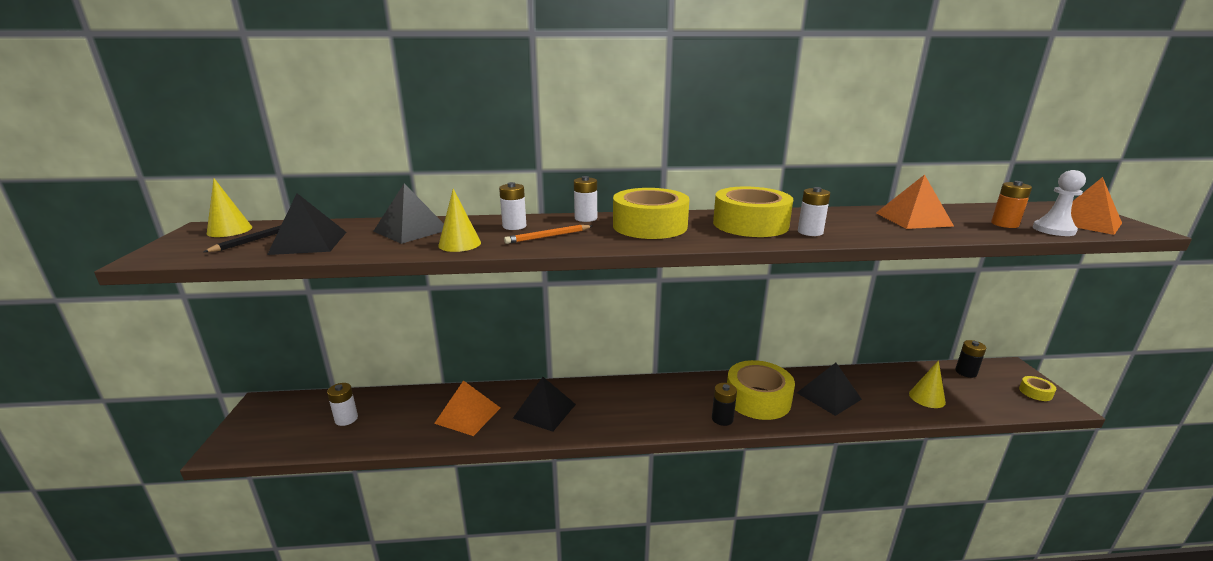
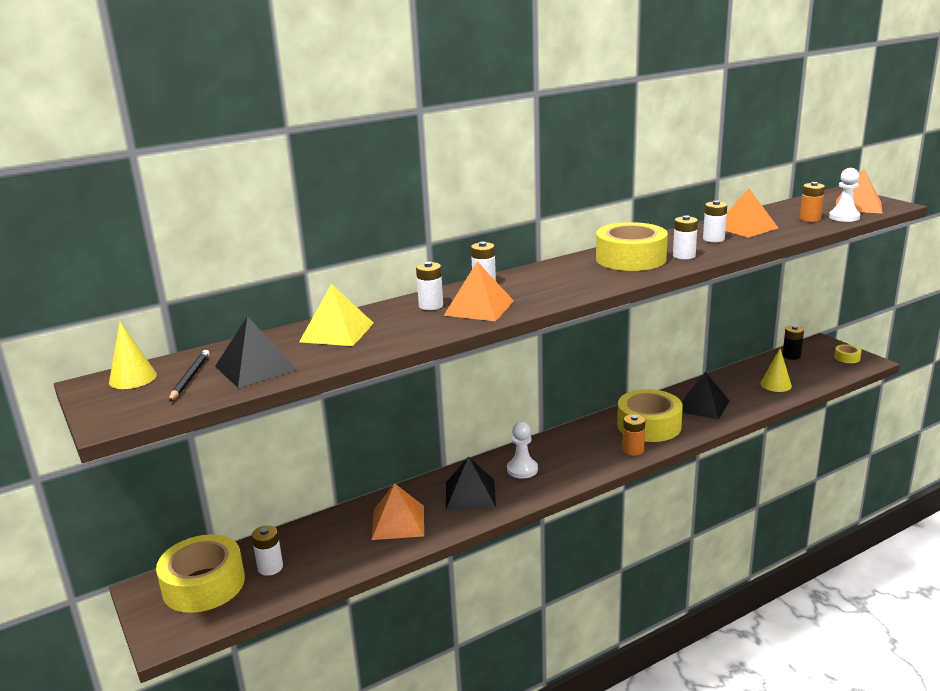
camera: 25 degrees left, 0 degrees up
black pyramid [373,183,444,244] -> yellow pyramid [299,284,374,346]
yellow cone [438,189,481,252] -> none
orange pencil [504,225,592,244] -> orange pyramid [444,261,514,321]
yellow tape [613,188,690,239] -> yellow tape moved to [156,534,245,613]
black battery [712,383,737,426] -> orange battery [623,414,645,456]
none -> white pawn [507,422,538,479]
none -> white battery [703,200,727,242]

